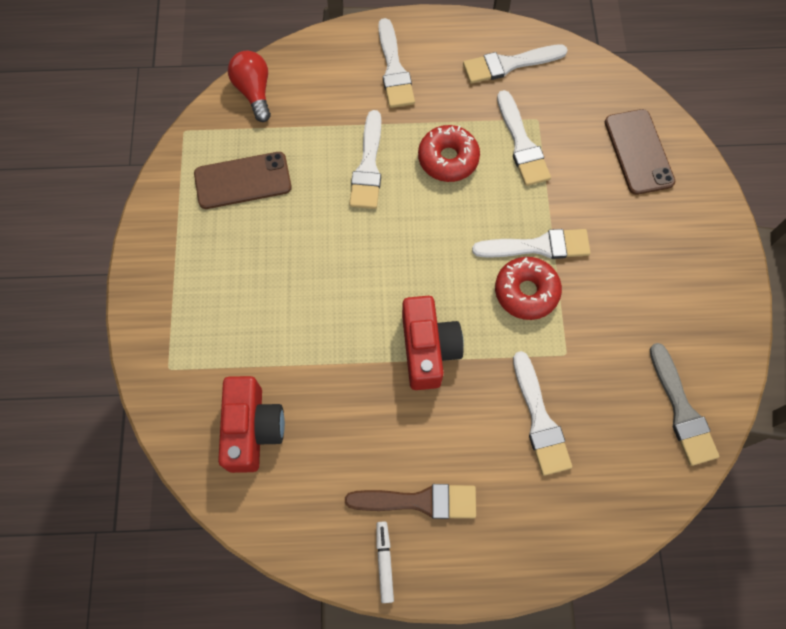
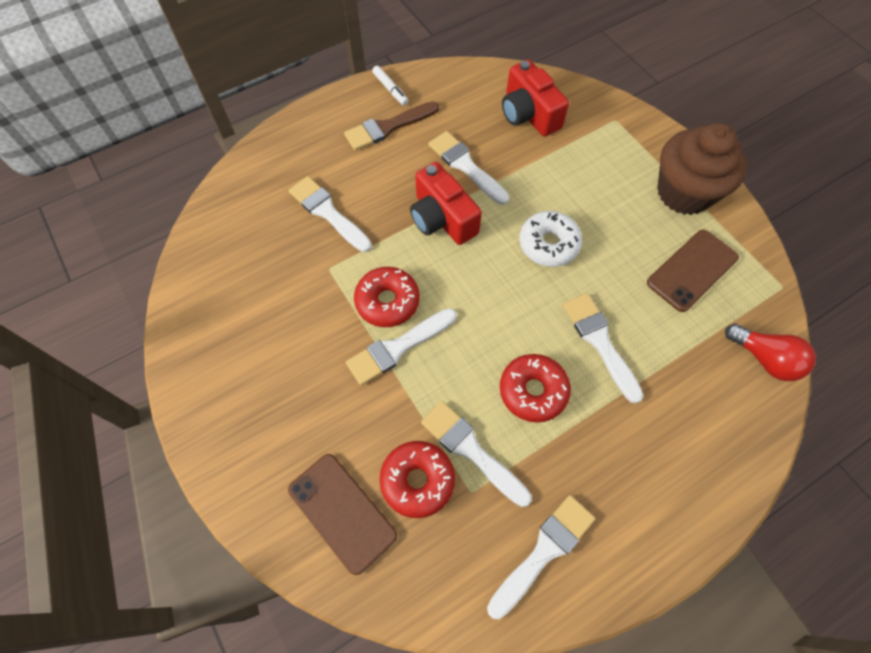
camera: 150 degrees right, 5 degrees down
white brush [378,18,415,108] -> white brush moved to [429,131,509,205]
grey brush [650,343,719,466] -> none
none -> red donut [379,441,455,518]
none -> white donut [519,211,582,267]
none -> brown cupcake [657,123,747,215]

